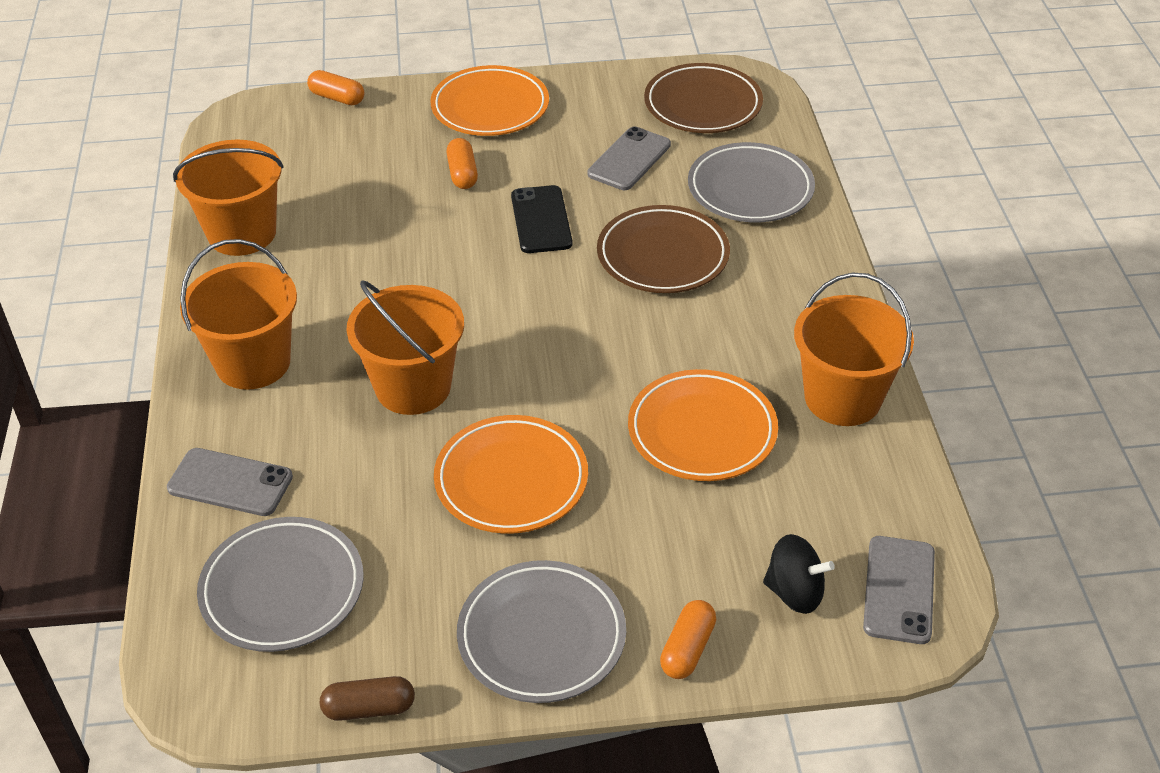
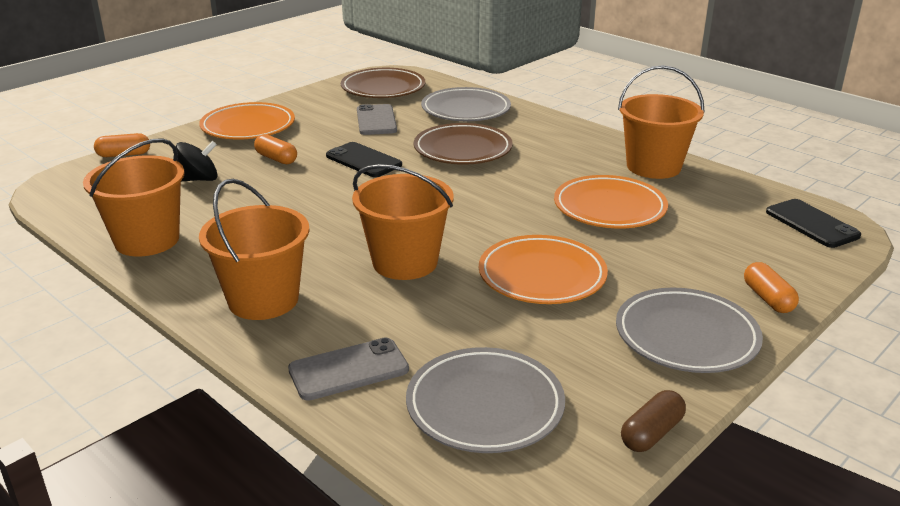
camera: 40 degrees left, 15 degrees down
black spinning top [763,534,835,614] -> black spinning top moved to [176,141,218,181]
grey phone [863,536,935,644] -> black phone [766,199,861,248]

